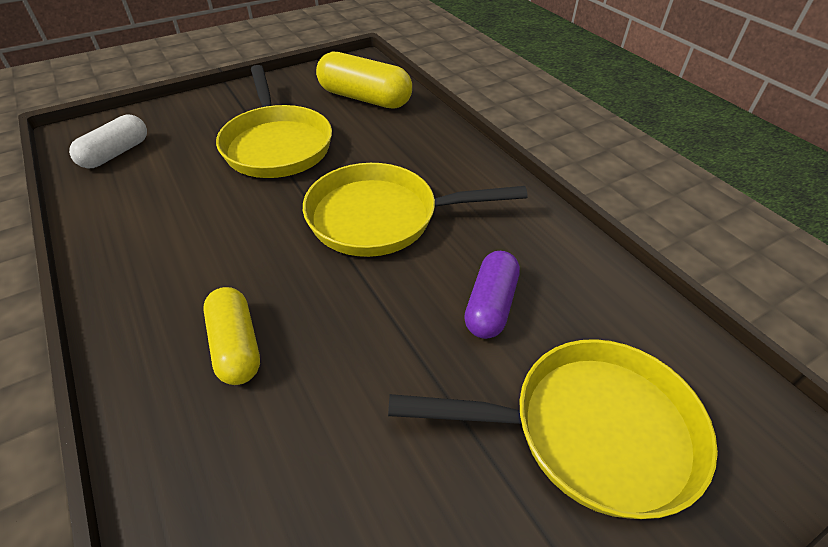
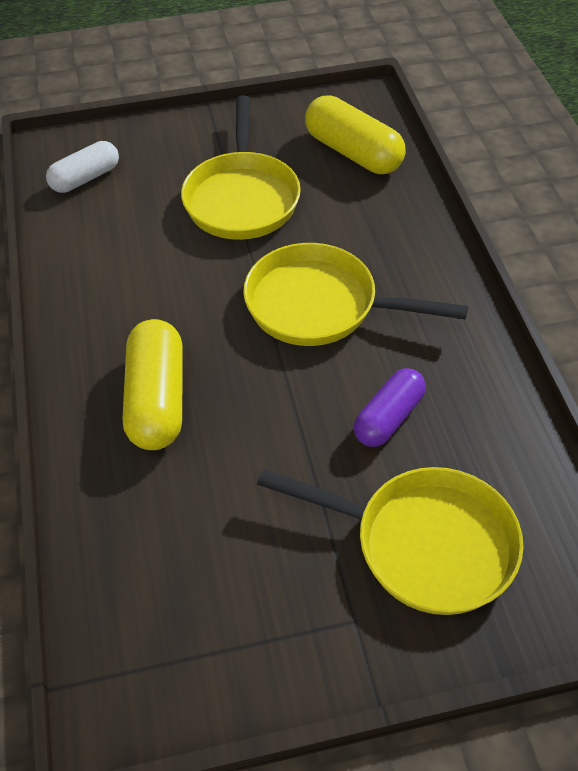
camera: 20 degrees right, 5 degrees up
yellow capsule [203,287,260,385] -> yellow capsule [123,319,182,450], size x1.52

